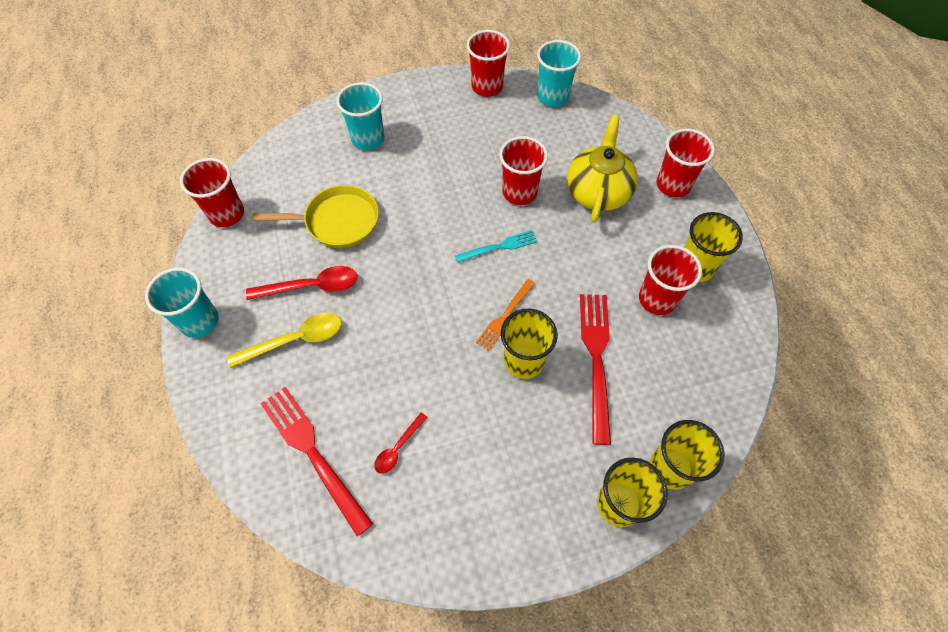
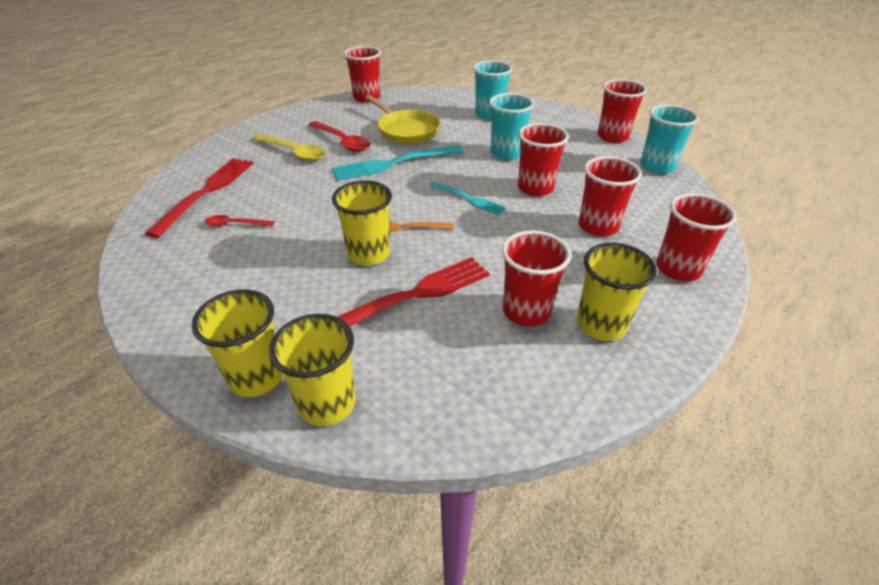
camera: 55 degrees right, 20 degrees down
turquoise cup [145,268,219,338] -> turquoise cup moved to [489,93,534,160]
yellow teapot [567,115,638,223] -> red cup [579,156,642,237]
none -> turquoise fork [331,145,463,181]

